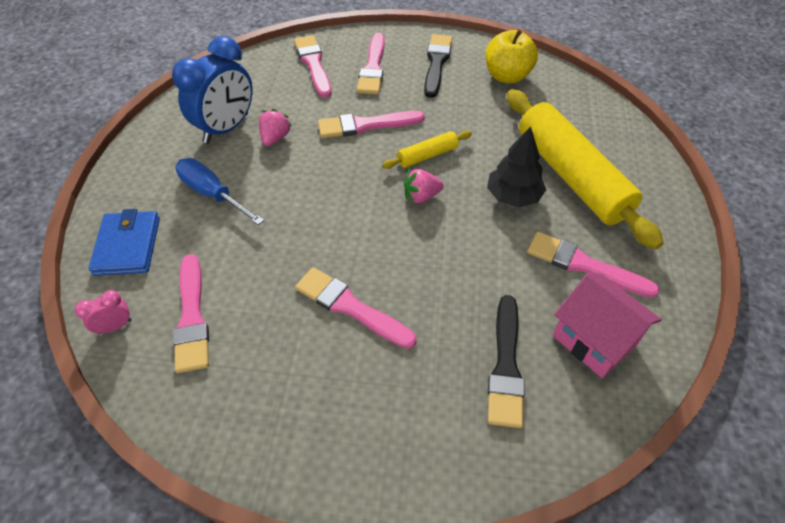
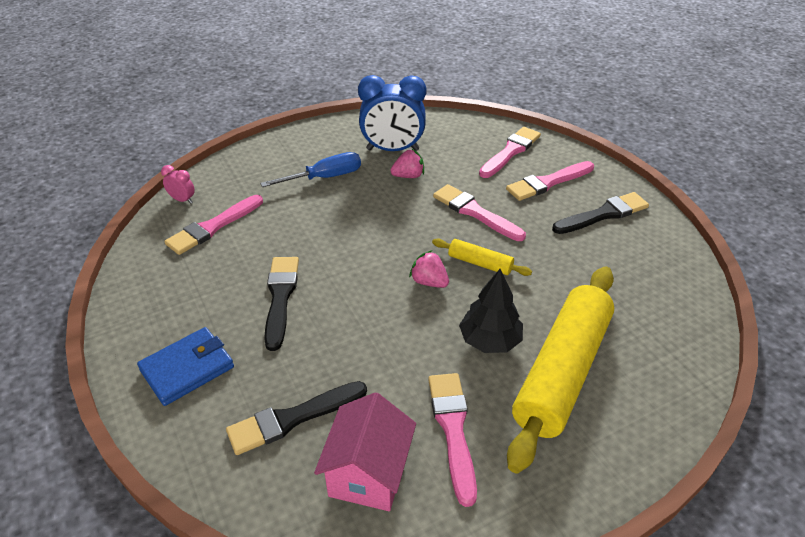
camera: 55 degrees right, 10 degrees down
blue wallet [88,209,160,276] -> blue wallet moved to [137,327,234,406]
blue screwdriver [176,158,264,225] -> blue screwdriver turned 60 degrees clockwise [260,152,361,187]
pink brush [295,267,417,349] -> black brush [264,257,299,351]
yellow apple [486,30,538,84] -> none

